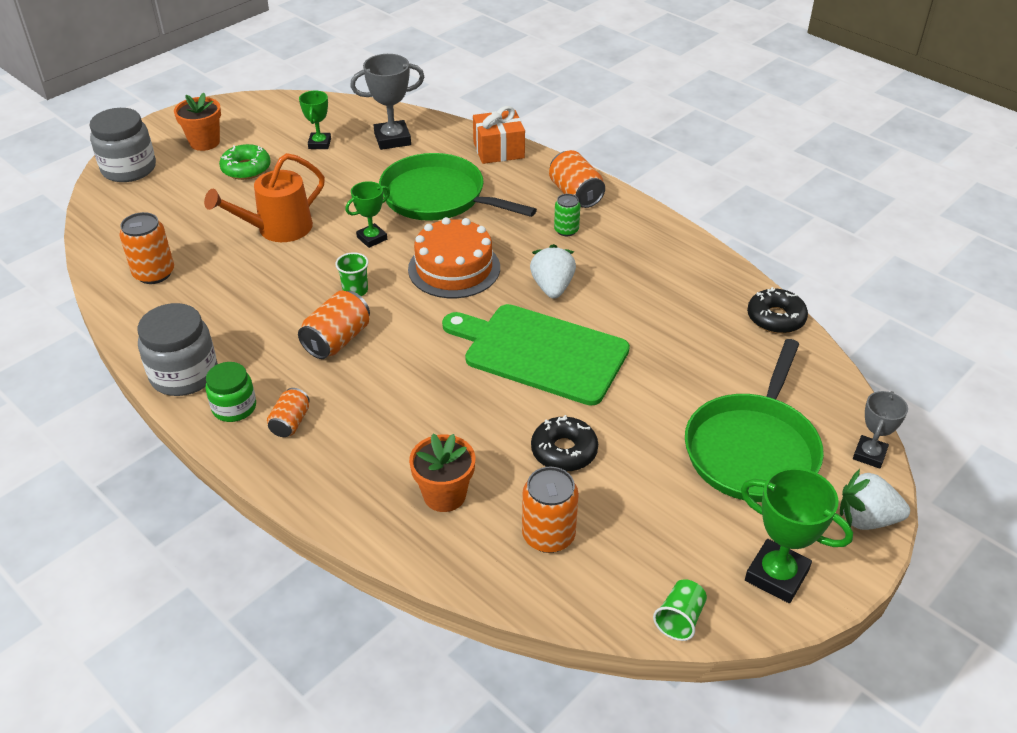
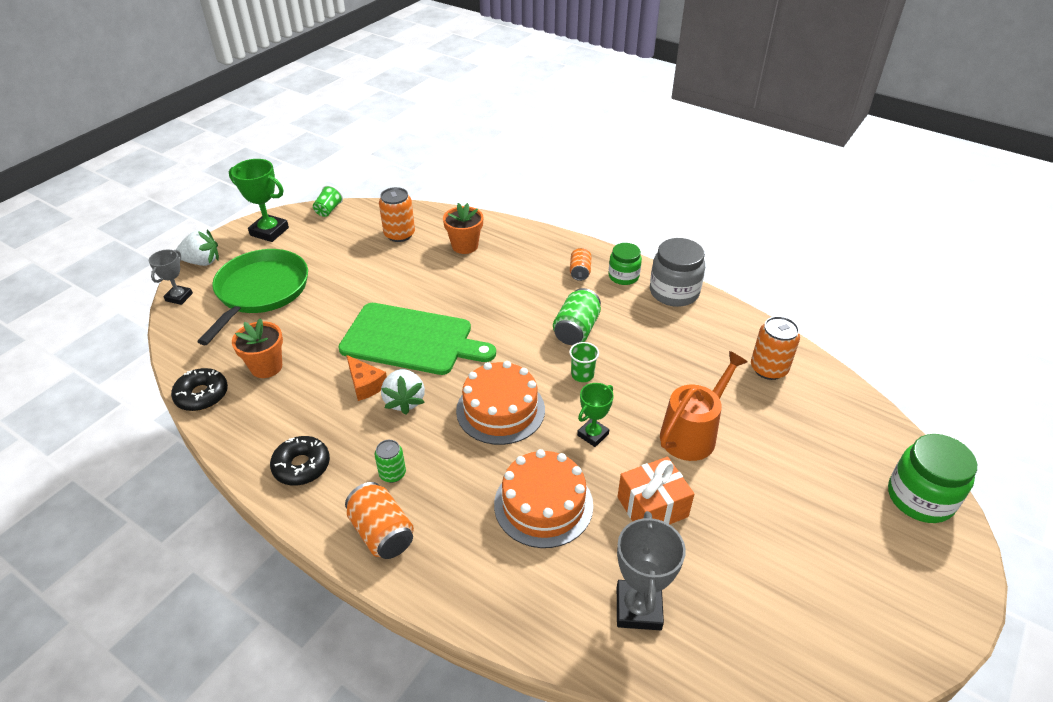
camera: 170 degrees right, 0 degrees up
grey jar [89,108,156,182] -> green jar [888,434,977,523]
orange flower pot [174,93,221,151] -> orange flower pot moved to [232,319,283,378]
green donut [219,144,271,180] -> none
orange can [298,291,370,359] -> green can [553,288,601,345]
green trophy [299,90,331,149] -> none
grey trophy [350,54,424,150] -> grey trophy turned 60 degrees counterclockwise [617,511,686,630]
green pan [379,153,537,221] -> orange cake [494,449,593,548]
orange gift [473,106,525,164] -> orange gift moved to [618,457,694,525]
black donut [531,415,598,472] -> black donut moved to [270,436,330,486]
none -> orange cheese [346,355,387,401]

